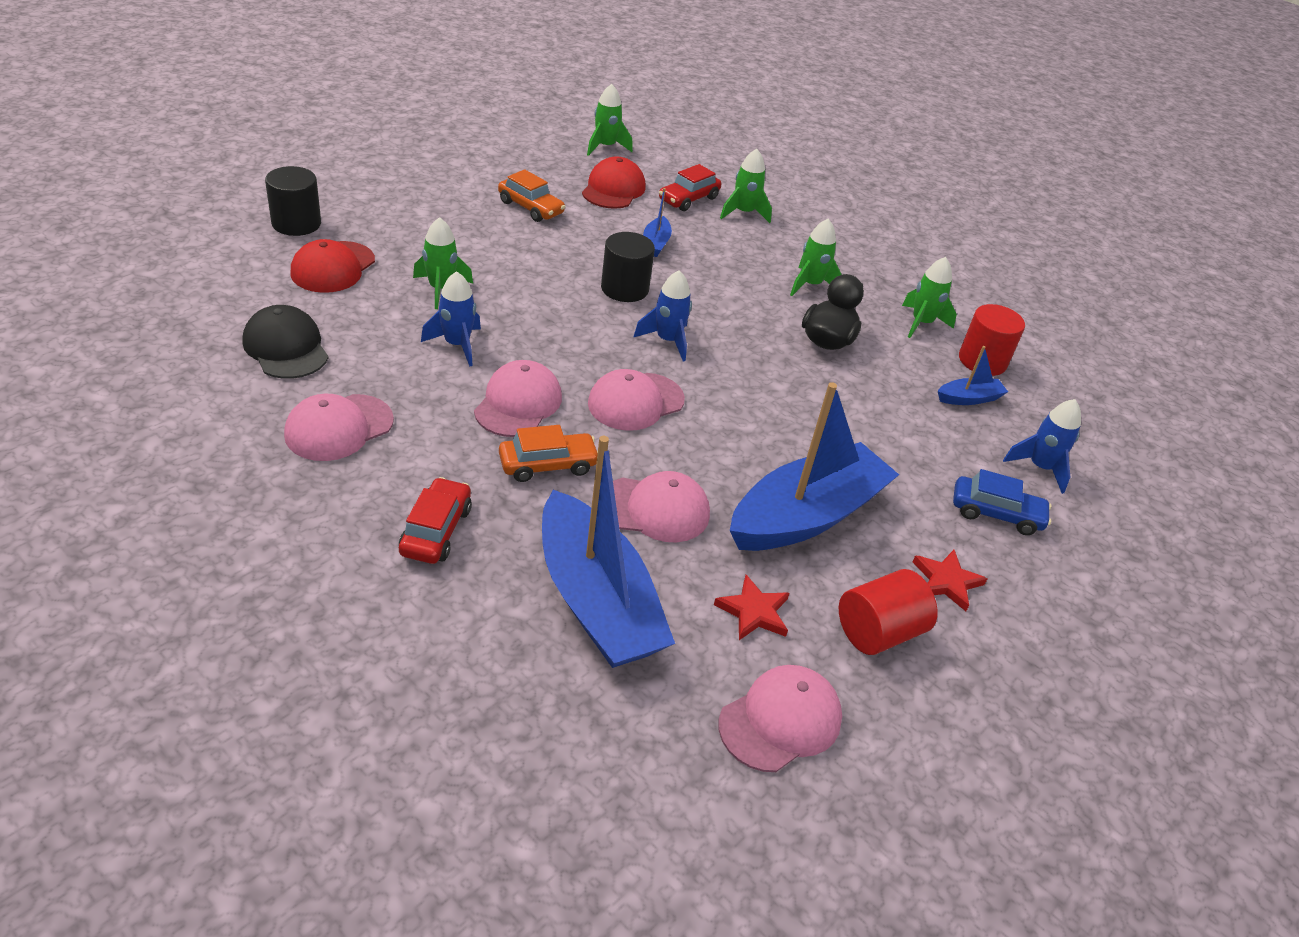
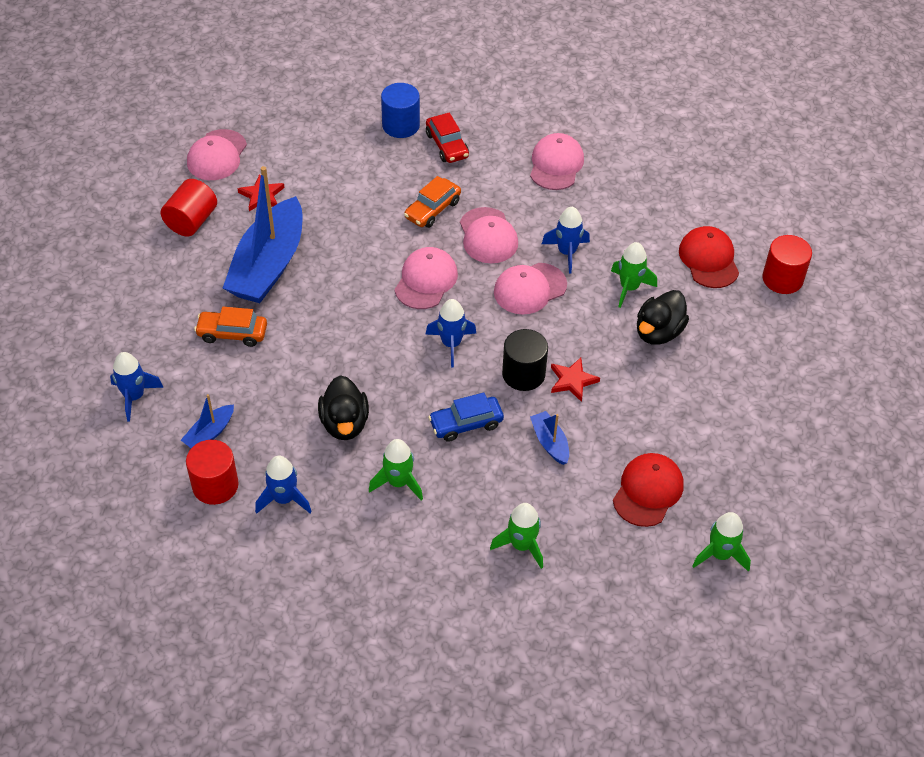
camera: 150 degrees right, 10 degrees up
black cap [243,305,328,379] -> none
black cylinder [265,166,321,236] -> red cylinder [762,235,812,294]
orange car [498,169,566,222] -> orange car moved to [194,307,267,347]
blue boat [542,436,675,668] -> none
red cap [582,156,646,209] -> red cap turned 135 degrees counterclockwise [613,453,683,527]
pink cap [613,471,710,543] -> pink cap moved to [494,263,567,314]
red car [659,164,721,211] -> none
green rocket [902,257,957,338] -> blue rocket [255,456,312,514]
red star [913,550,987,611] -> red star moved to [551,358,600,402]
blue car [953,469,1052,535] -> blue car moved to [428,392,504,442]
none -> blue cylinder [381,83,420,138]
none -> black duck [637,290,689,345]

